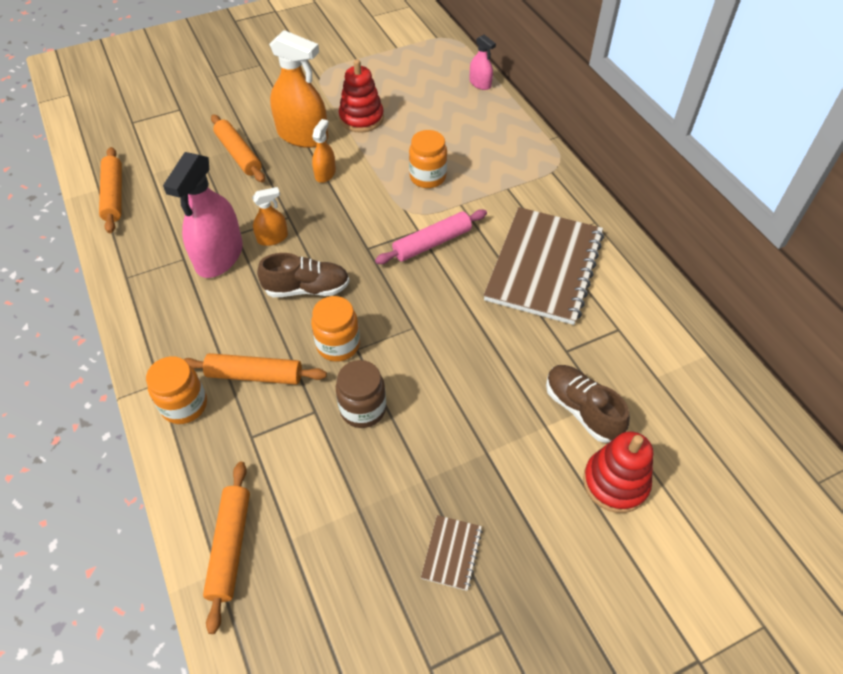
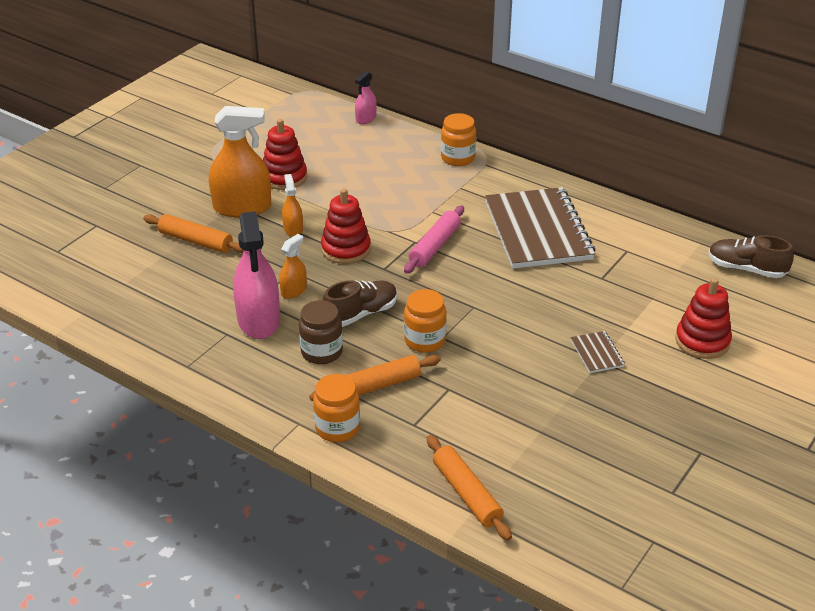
camera: 30 degrees left, 15 degrees down
orange rolling pin [99,147,122,233] -> none
brown jar [336,360,386,428] -> brown jar moved to [299,300,343,364]
orange jar [409,130,447,188] -> orange jar moved to [441,113,476,166]
brown notebook [421,515,482,591] -> brown notebook moved to [570,331,625,373]
pink spray bottle [470,35,496,90] -> pink spray bottle turned 105 degrees clockwise [355,71,377,124]
brown shoe [546,365,630,443] -> brown shoe moved to [708,235,794,278]
none -> red stacking toy [321,188,371,264]

